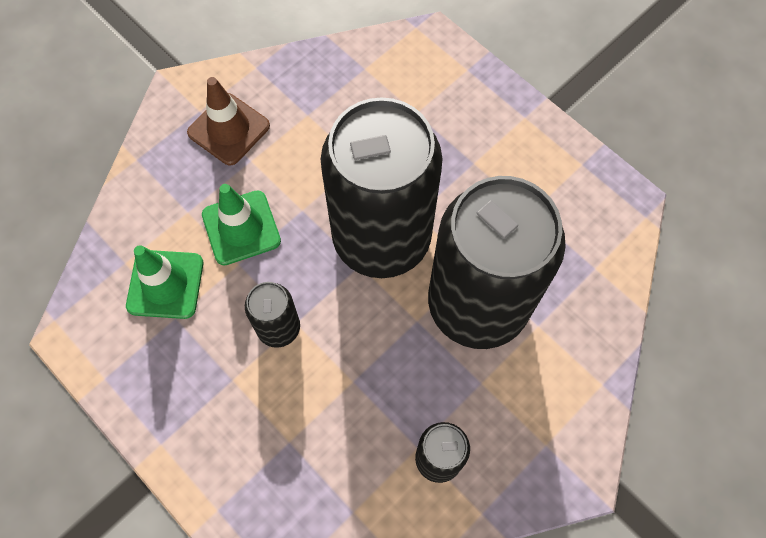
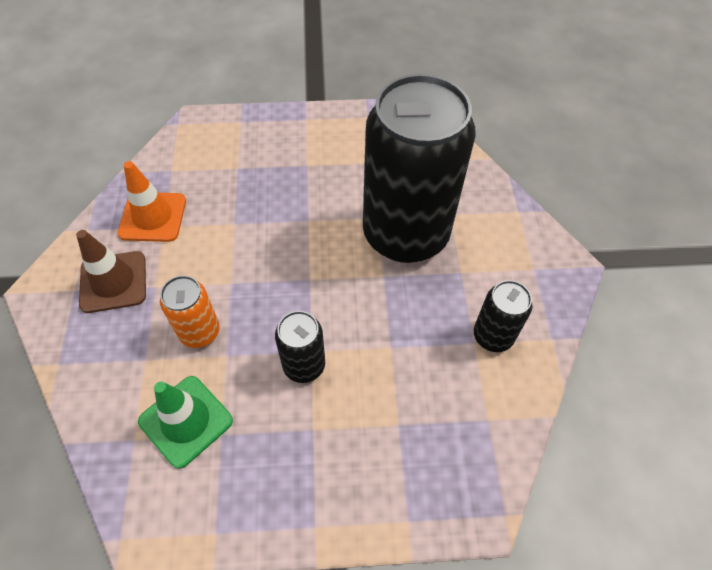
camera: 50 degrees left, 10 degrees down
green traffic cone [202,184,281,265] -> orange can [160,276,220,348]
black can [321,97,443,278] -> none
none -> orange traffic cone [118,161,186,242]

